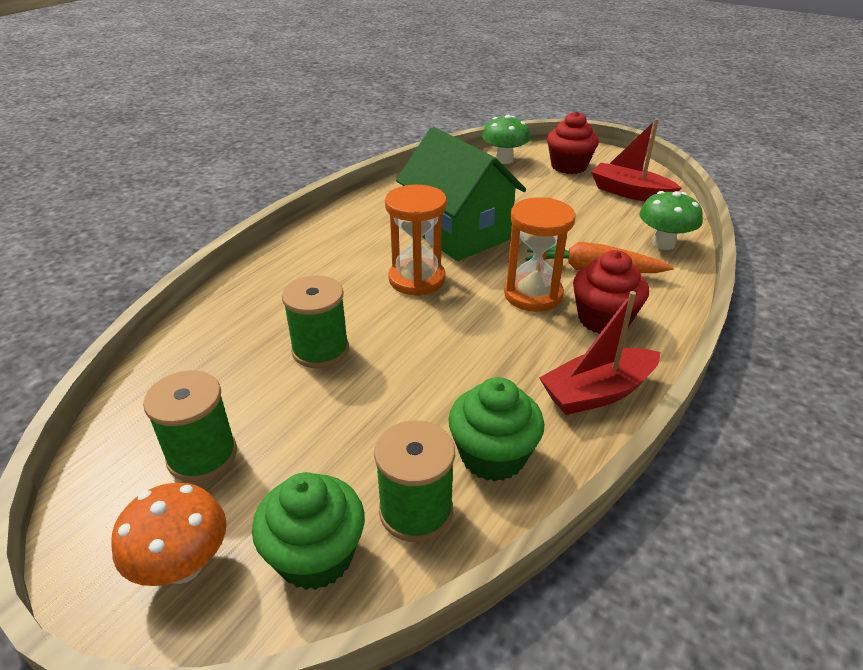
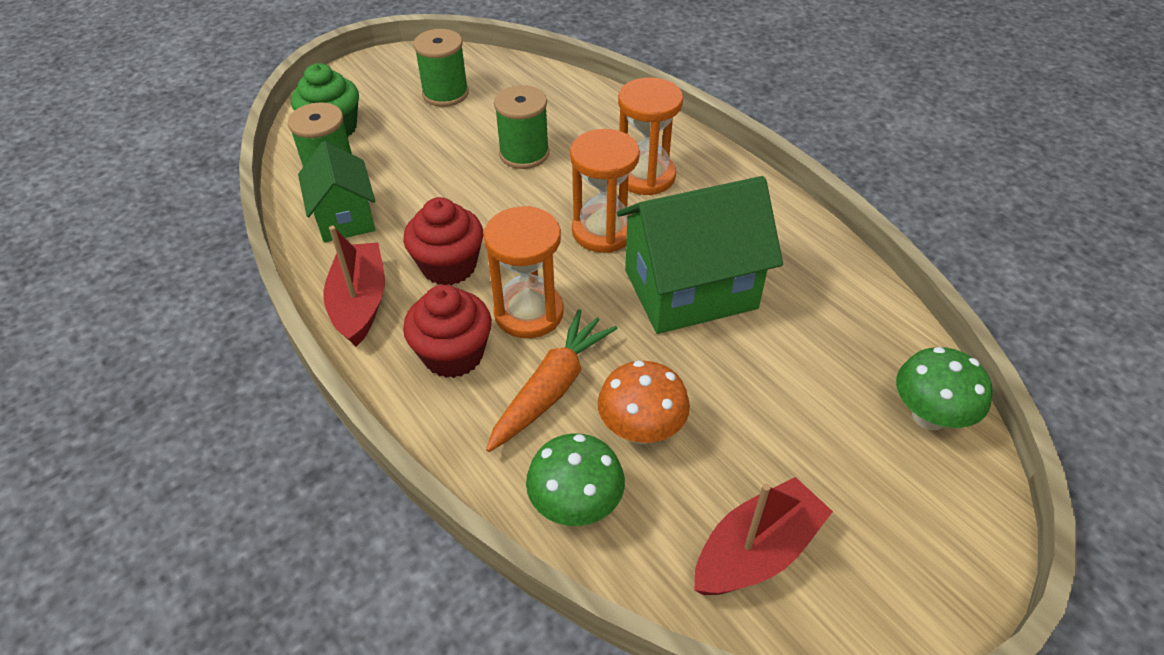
camera: 110 degrees right, 10 degrees up
orange mushroom [111,483,227,586] -> orange mushroom moved to [598,360,690,444]
green cupcake [448,377,544,481] -> green house [298,141,375,243]
red cupcake [547,111,599,174] -> red cupcake moved to [403,197,483,285]
none -> orange hourglass [618,77,683,195]

